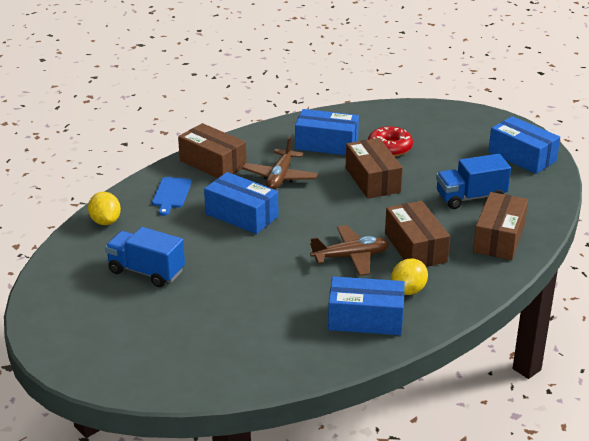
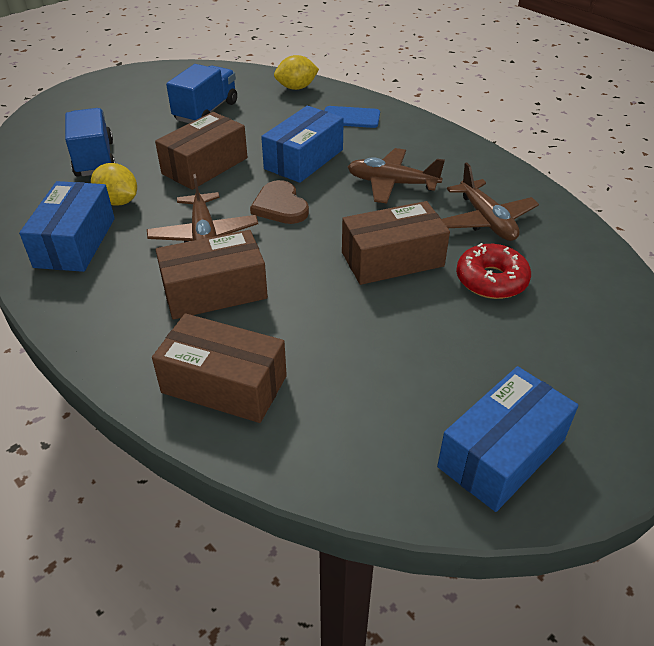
camera: 90 degrees right, 10 degrees up
brown box [178,123,247,178] -> brown box moved to [155,112,248,190]
blue box [295,109,359,155] -> brown plane [441,163,539,241]
yellow lemon [391,259,428,295] -> yellow lemon moved to [91,163,137,206]
blue truck [436,154,511,209] -> blue truck moved to [65,108,115,177]
none -> brown heart [250,180,309,224]

